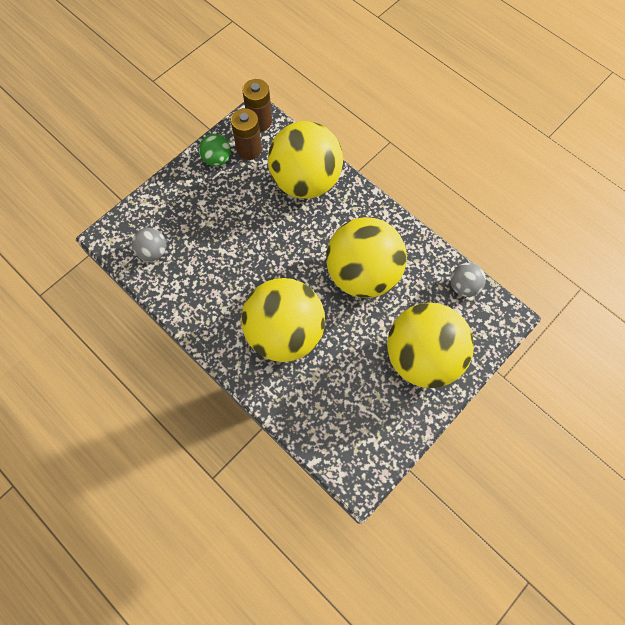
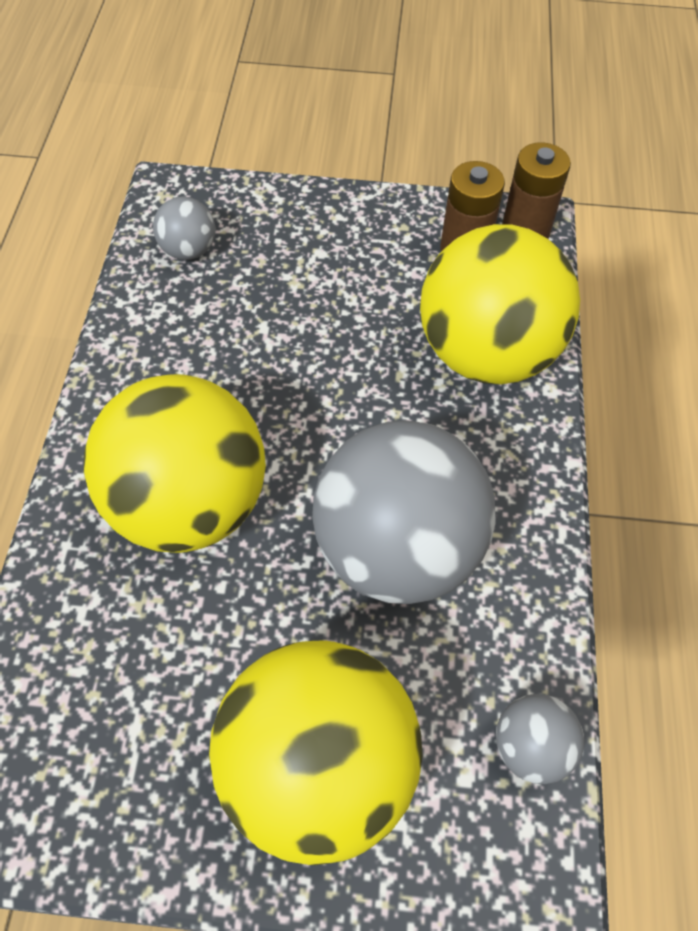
camera: 50 degrees right, 10 degrees down
green ball [199,134,231,166] -> none
yellow ball [326,217,407,298] -> grey ball [312,420,496,604]

